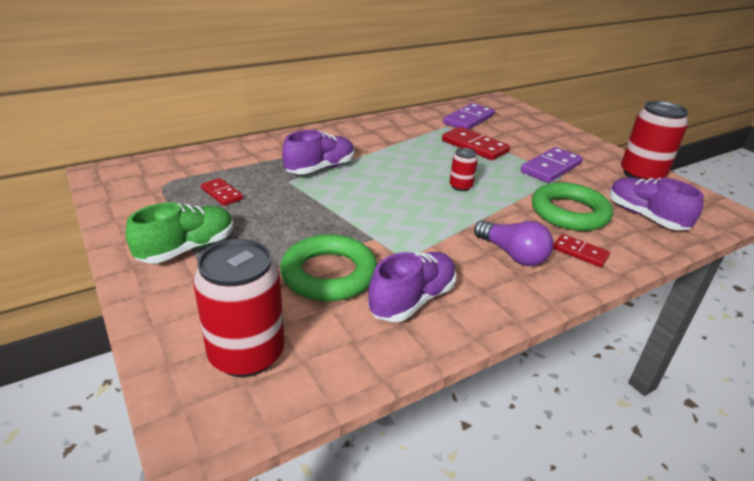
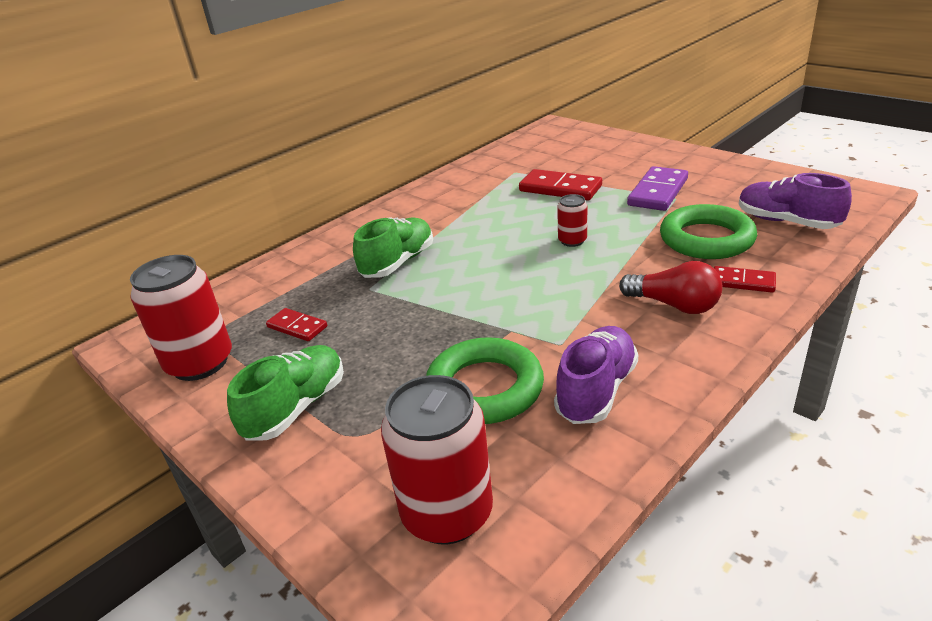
camera: 10 degrees left, 0 degrees up
purple shoe [282,130,354,174] -> green shoe [353,217,433,278]
purple domino [443,103,495,130] -> none
purple light bulb [474,220,553,266] -> red light bulb [619,261,722,314]
red can [621,101,688,180] -> red can moved to [130,255,232,381]

